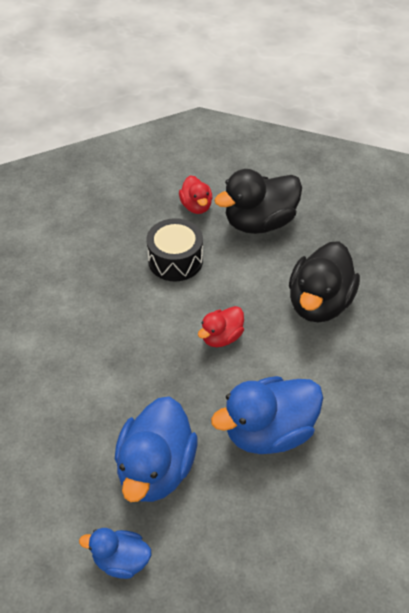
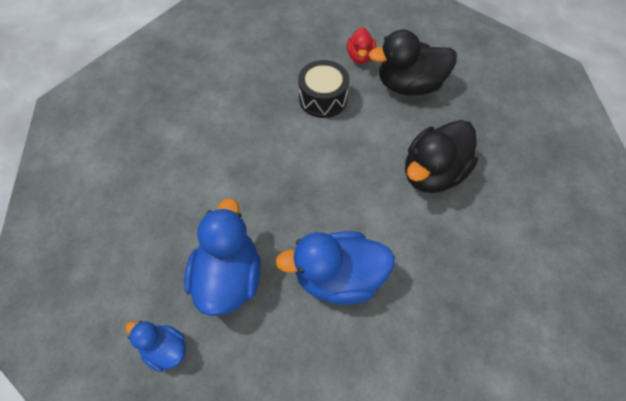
camera: 20 degrees right, 10 degrees up
blue duck [115,396,198,502] -> blue duck turned 150 degrees clockwise [184,198,261,316]
red duck [198,306,244,347] -> none

